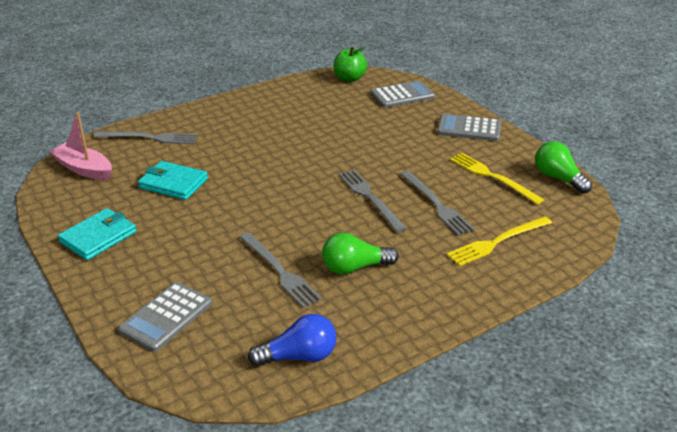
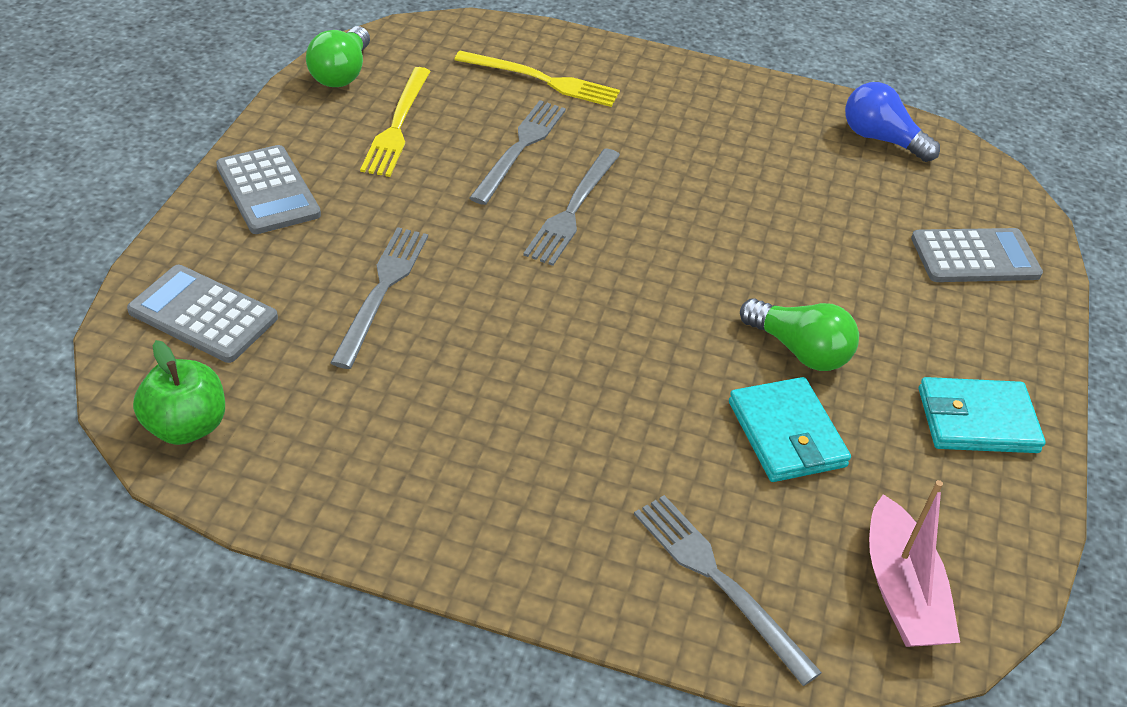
camera: 135 degrees left, 10 degrees up
grey fork [239,232,322,308] -> grey fork moved to [330,227,428,369]
green light bulb [322,233,399,274] -> green light bulb moved to [740,298,859,371]

